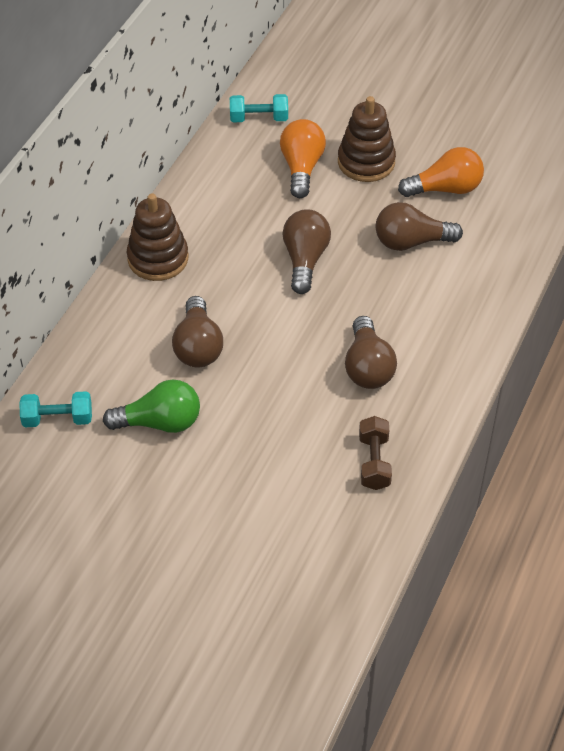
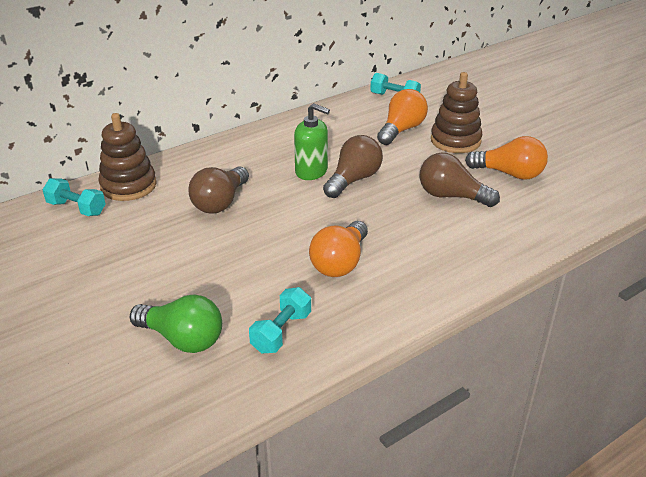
camera: 30 degrees right, 15 degrees down
green light bulb [103,379,200,433] -> green light bulb moved to [130,294,222,353]
brown stacking toy [127,193,188,281] -> brown stacking toy moved to [98,113,157,201]
brown light bulb [345,316,397,389] -> orange light bulb [309,221,368,277]
brown dumbbell [359,416,392,490] -> turquoise dumbbell [249,287,311,353]
none -> green soap dispenser [294,103,330,180]

